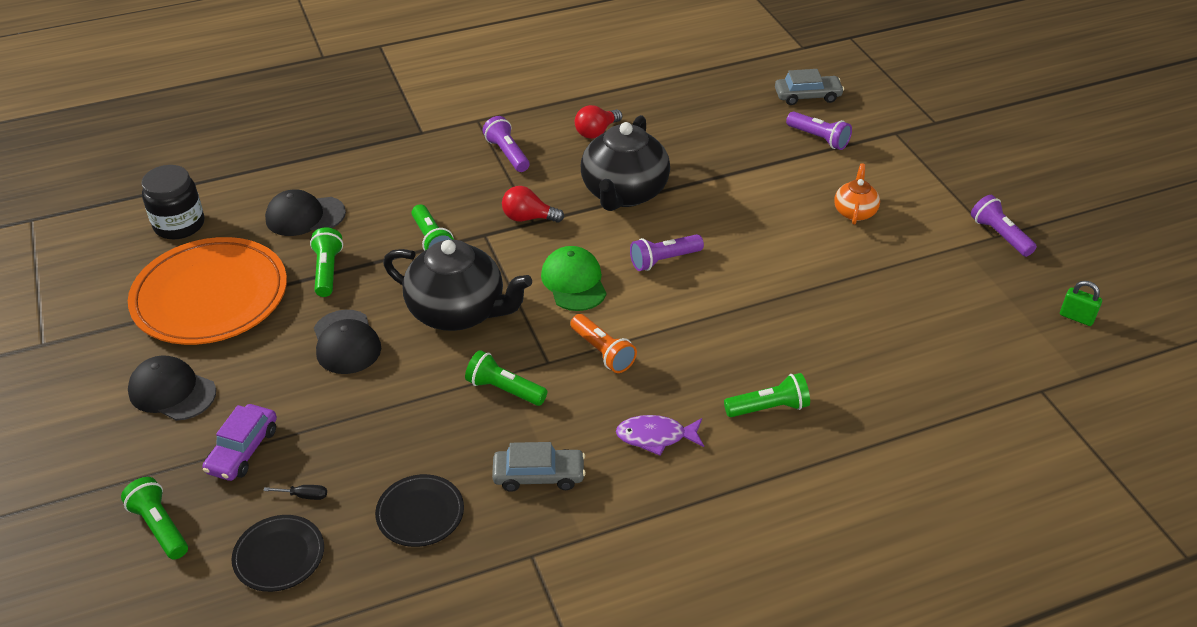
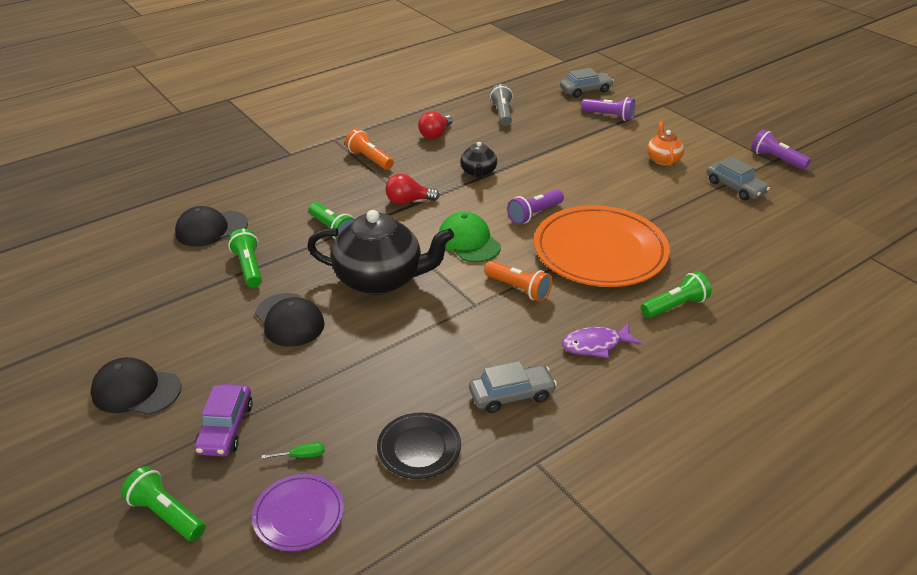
camera: 15 degrees left, 5 degrees down
orange plate [128,237,287,345] -> orange plate moved to [534,205,670,287]
black jar [141,165,204,239] -> none
black plate [232,515,324,592] -> purple plate [252,474,344,551]
black screwdriver [263,485,327,500] -> green screwdriver [262,442,325,459]
green flashlight [465,350,547,406] -> none
purple flashlight [482,116,530,172] -> orange flashlight [345,129,394,170]
black teapot [581,115,670,211] -> black teapot [460,141,497,178], size x0.50
green padlock [1060,281,1102,326] -> none
none -> grey flashlight [490,84,513,126]
none -> grey car [707,157,770,200]

